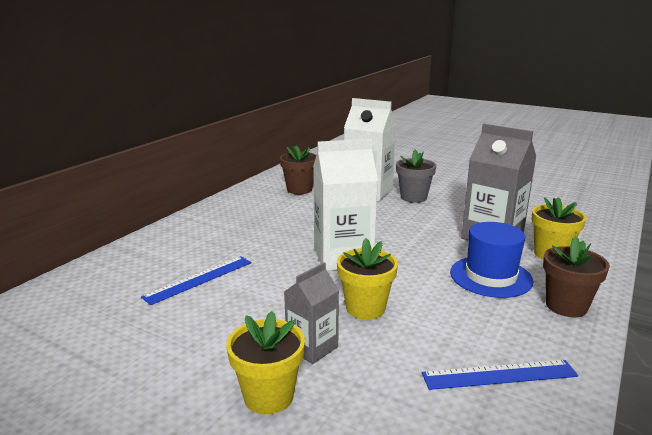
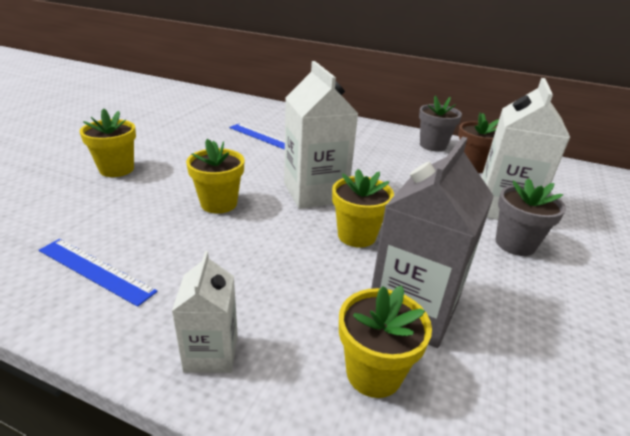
camera: 80 degrees right, 10 degrees up
grey carton [284,262,339,364] -> none
blue ruler [422,360,578,390] -> blue ruler turned 45 degrees counterclockwise [39,239,158,307]
blue hat [450,222,534,298] -> none
brown flower pot [543,236,610,317] -> white carton [172,251,238,373]
none -> yellow flower pot [332,169,394,248]
none -> grey flower pot [419,96,462,151]

